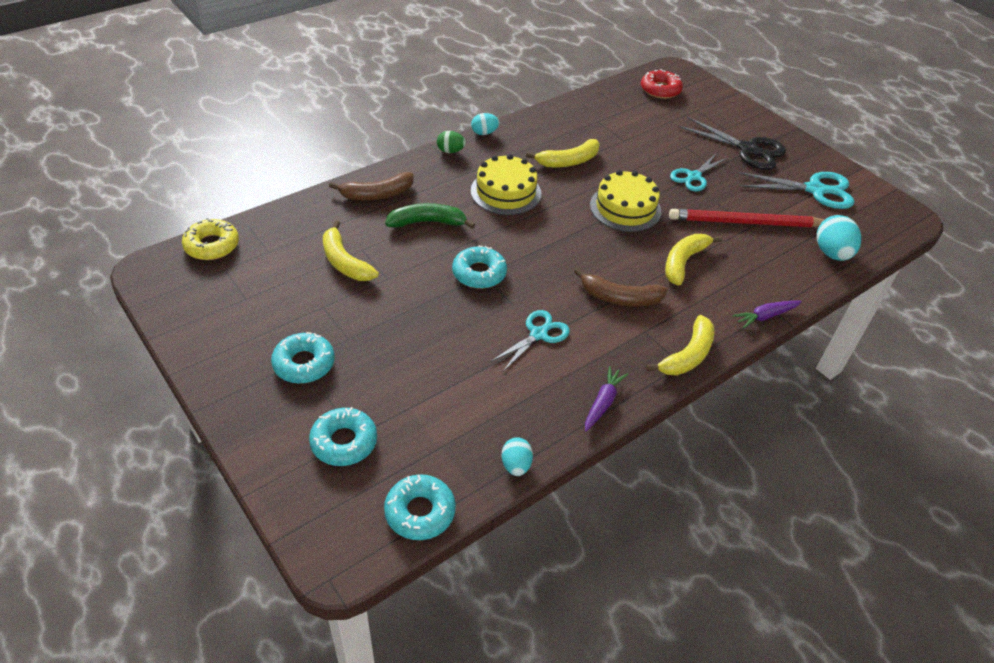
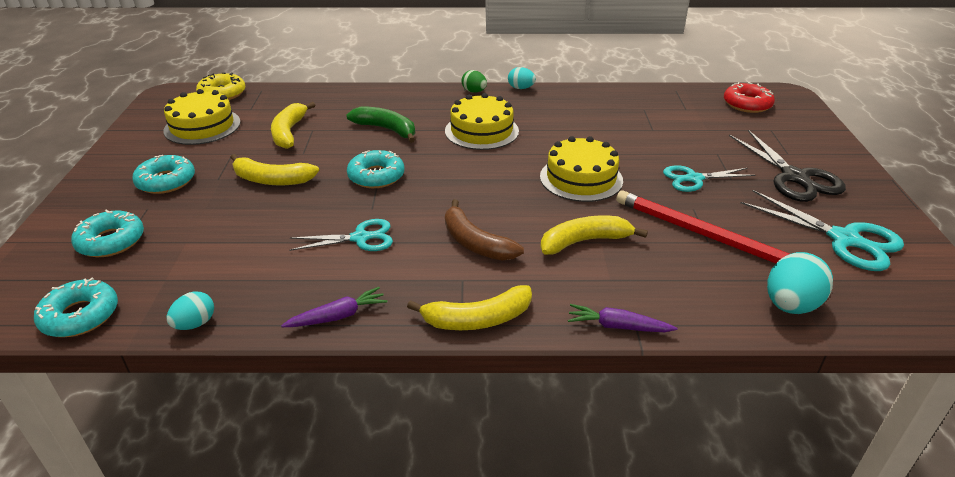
camera: 40 degrees right, 10 degrees down
brown banana [329,172,414,201] -> none
yellow banana [526,139,600,168] -> yellow banana moved to [230,154,319,186]
none -> yellow cake [163,89,241,145]

